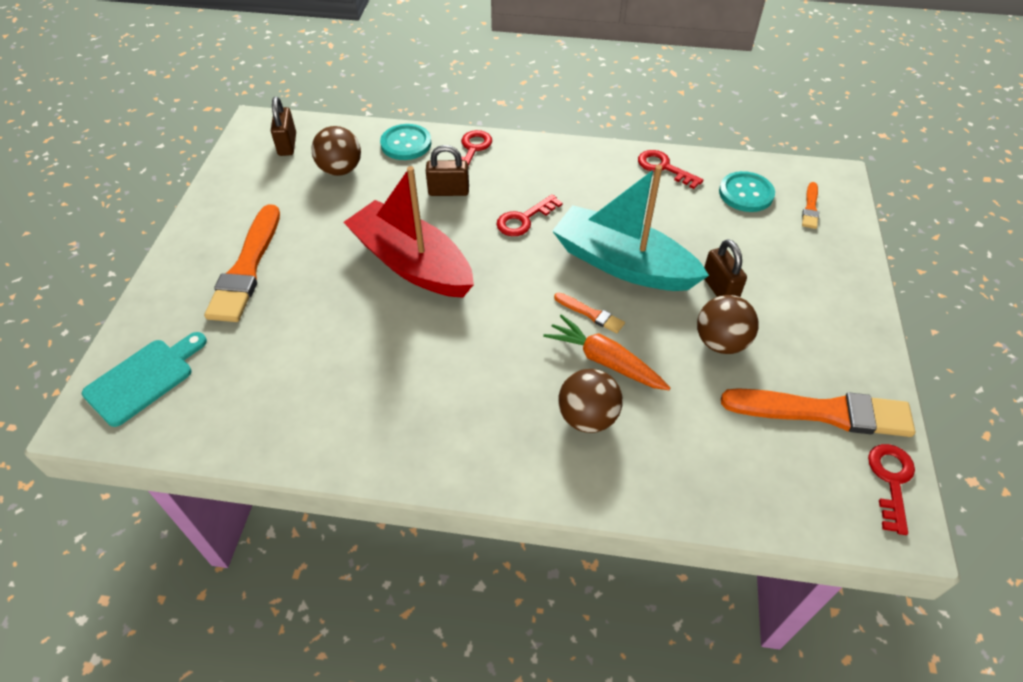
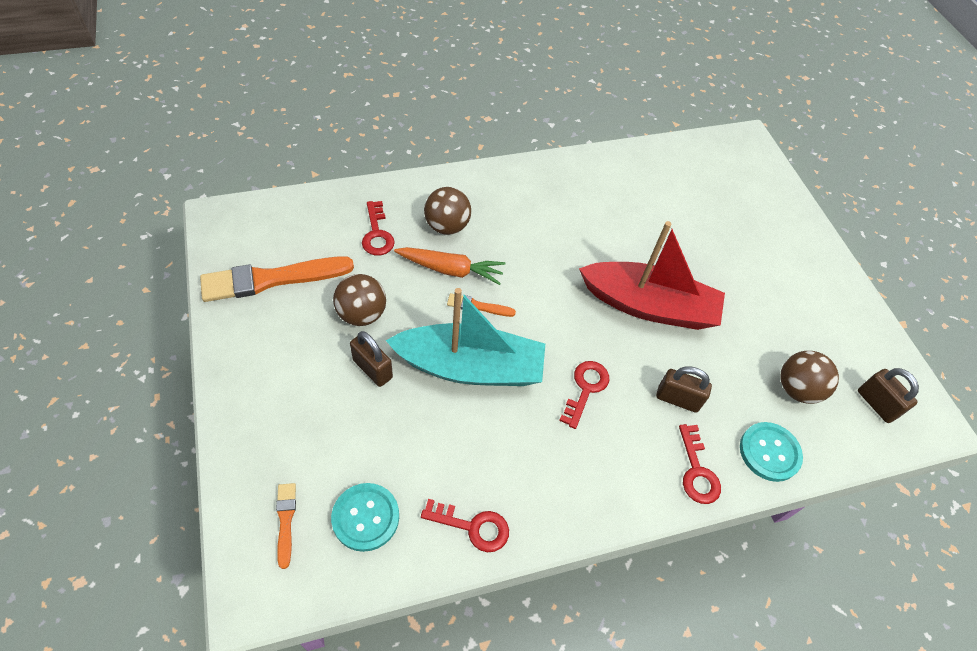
camera: 150 degrees right, 5 degrees up
turquoise cutting board [82,332,207,427] -> none
orange brush [204,204,280,322] -> none
brown padlock [426,145,469,196] -> brown padlock turned 45 degrees clockwise [656,366,712,413]
red key [868,444,915,535] -> red key moved to [362,201,395,256]

